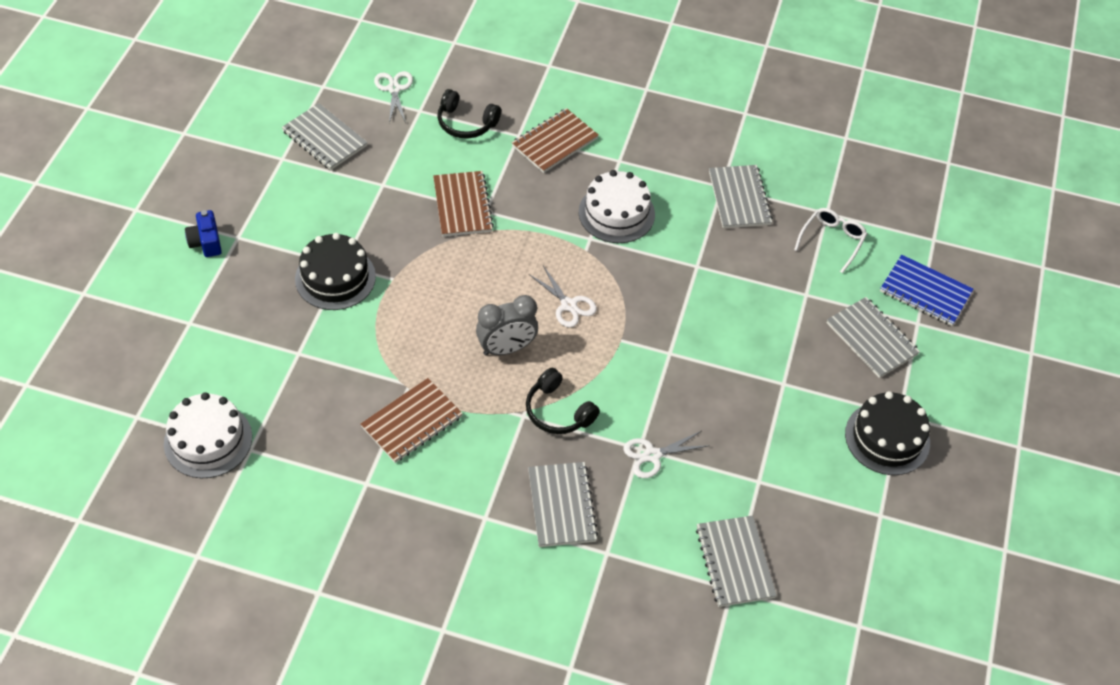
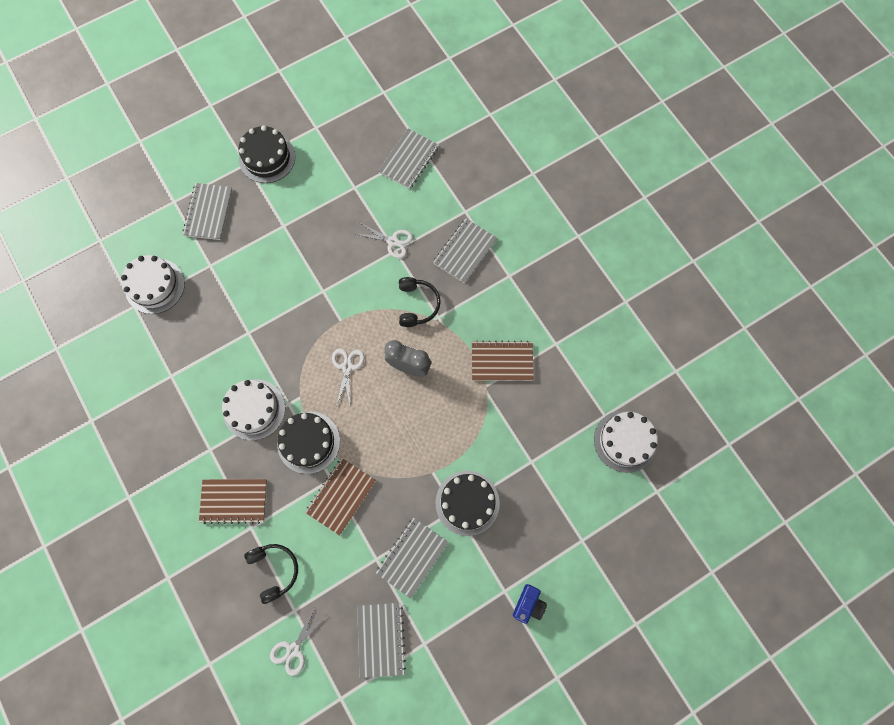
camera: 135 degrees left, 20 degrees up
grey notebook [709,165,773,228] -> grey notebook moved to [376,518,448,599]
white glasses [794,208,867,273] -> white cake [121,255,185,314]
blue notebook [880,255,973,326] -> none
none -> black cake [277,411,340,474]

